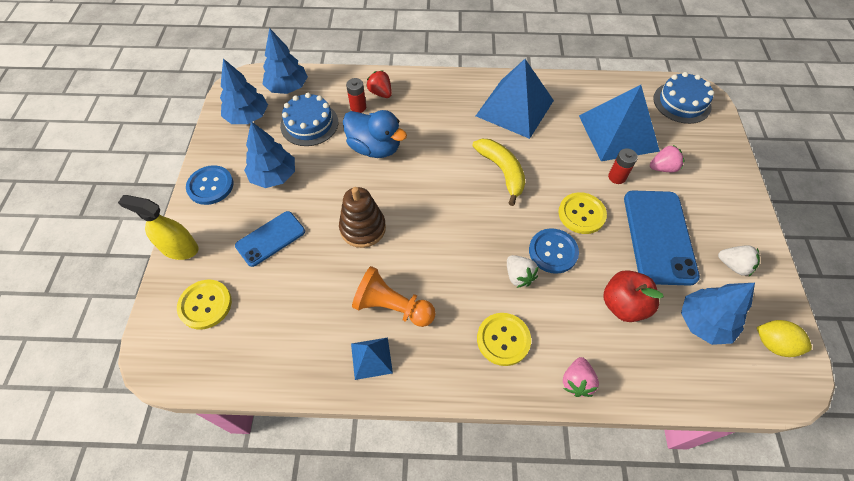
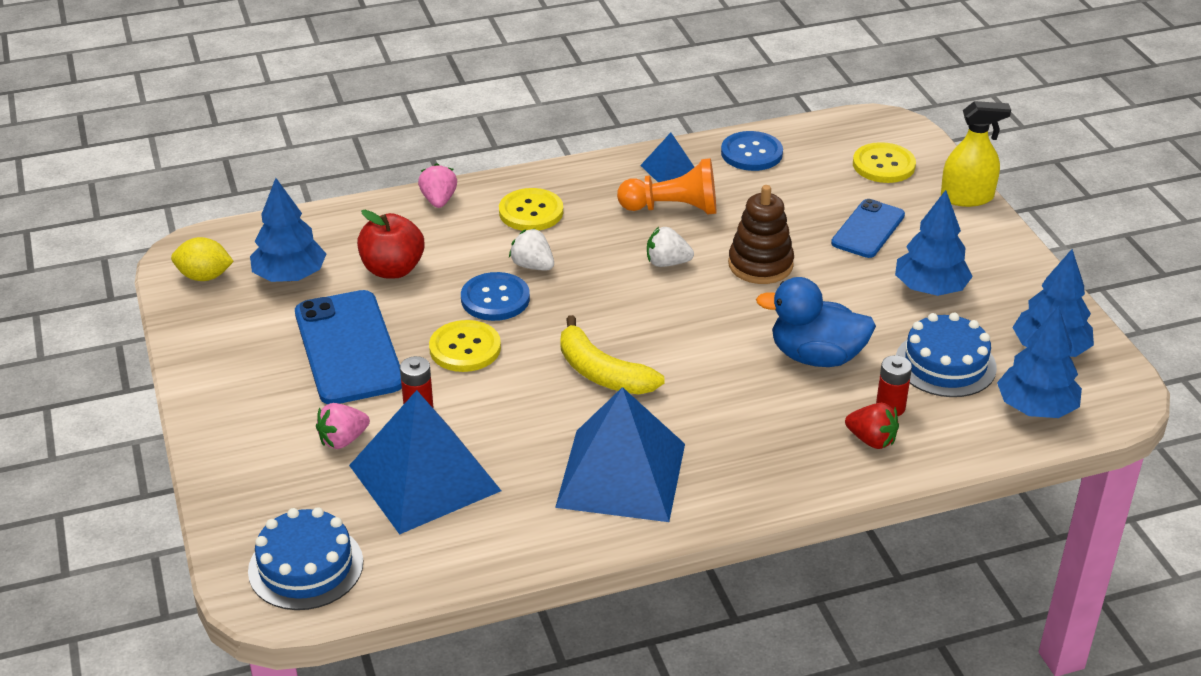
camera: 160 degrees right, 20 degrees down
blue button [186,165,234,205] -> blue button moved to [721,131,783,171]
white strawberry [718,245,760,276] -> white strawberry moved to [647,227,694,267]

